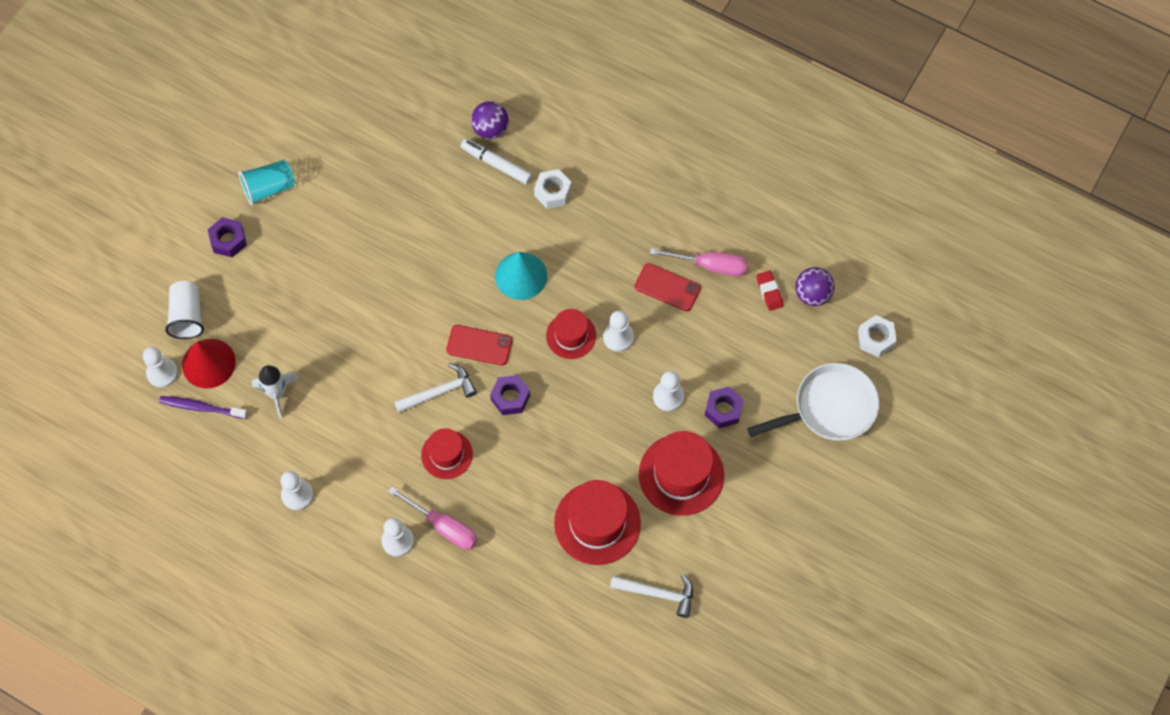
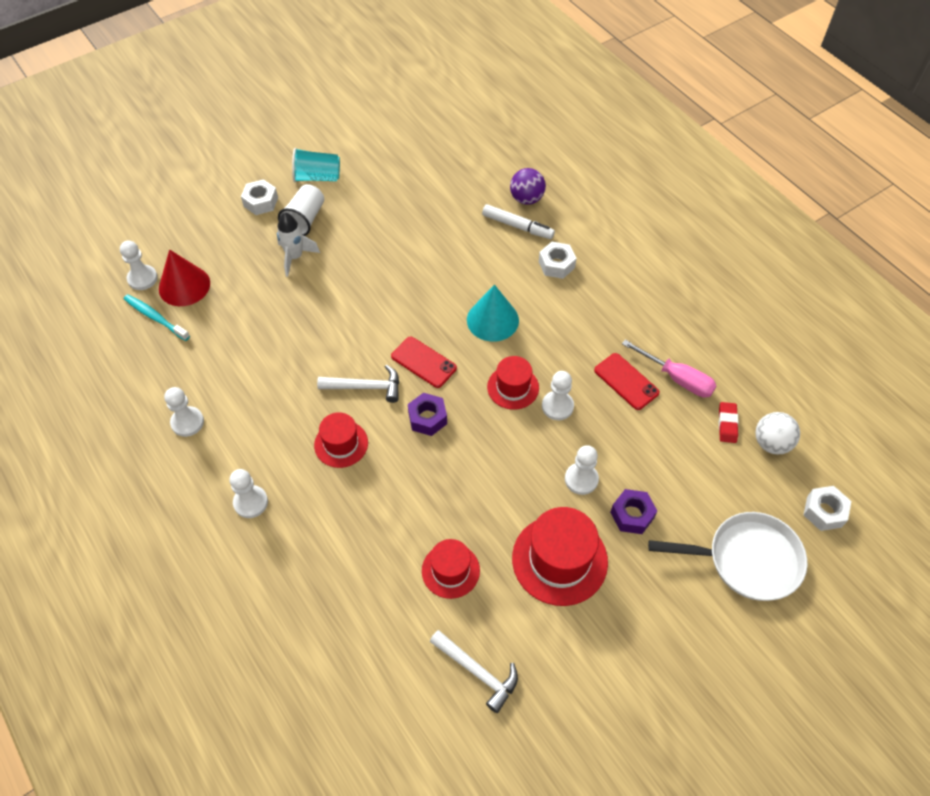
camera: 25 degrees right, 10 degrees down
purple toothbrush [159,396,248,419] -> turquoise toothbrush [124,294,190,341]
white cup [165,281,204,339] -> white cup moved to [278,184,324,236]
purple nut [208,217,247,257] -> white nut [241,179,278,215]
white rocket [252,365,299,419] -> white rocket moved to [277,212,320,277]
pink screwdriver [388,486,478,550] -> none
white marker [461,139,532,184] -> white marker turned 150 degrees clockwise [482,204,555,239]
red hat [554,480,641,565] -> red hat [422,539,480,599], size x0.61
purple ball [795,267,835,306] -> white ball [755,412,800,455]

